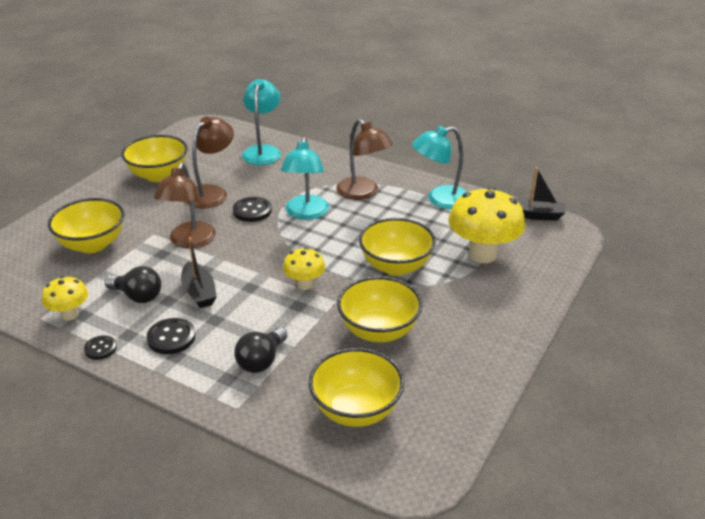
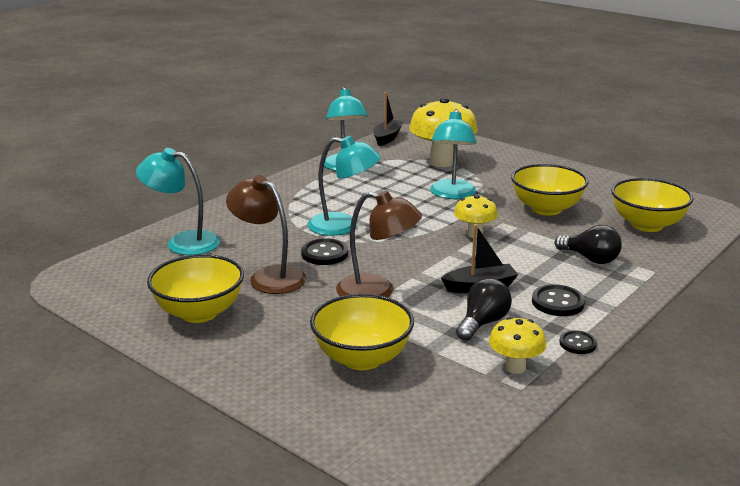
camera: 80 degrees left, 10 degrees down
brown lamp [336,119,393,200] -> none
yellow bowl [359,218,436,276] -> turquoise lamp [430,109,476,199]

